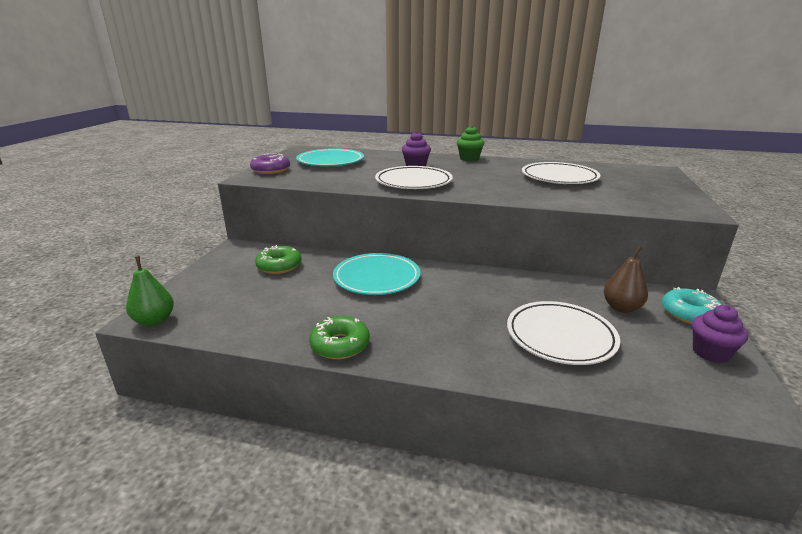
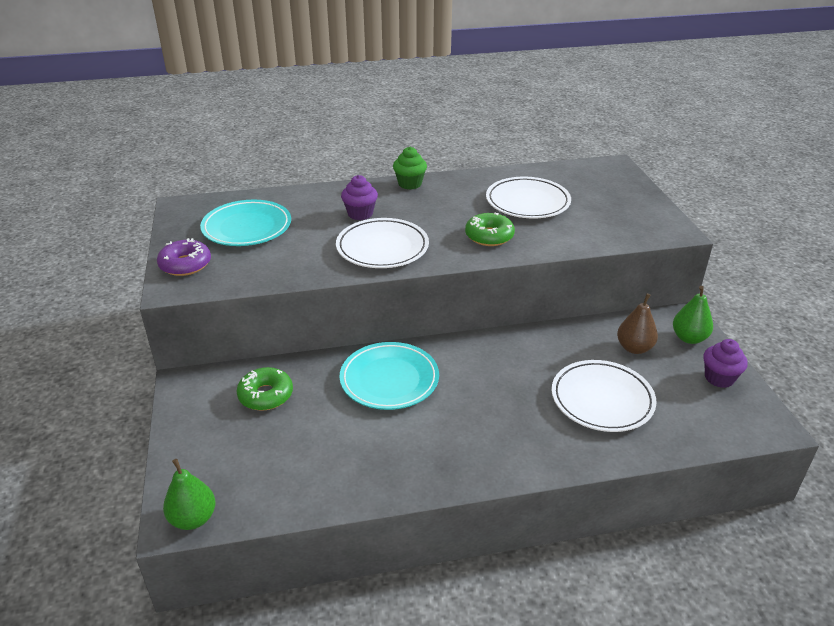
camera: 25 degrees left, 10 degrees up
green donut [309,316,370,359] -> green donut moved to [465,213,515,246]
turquoise donut [662,287,722,324] -> green pear [673,286,713,344]

